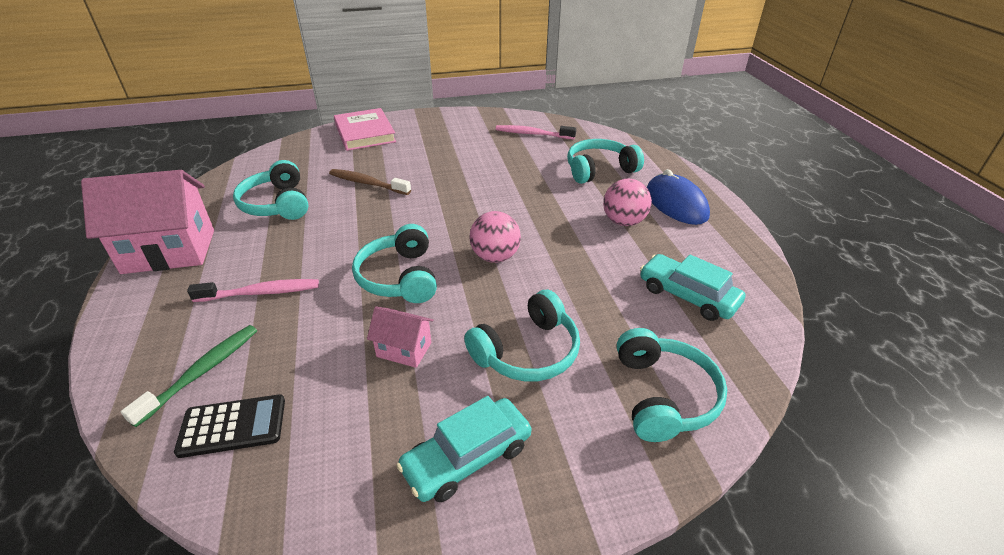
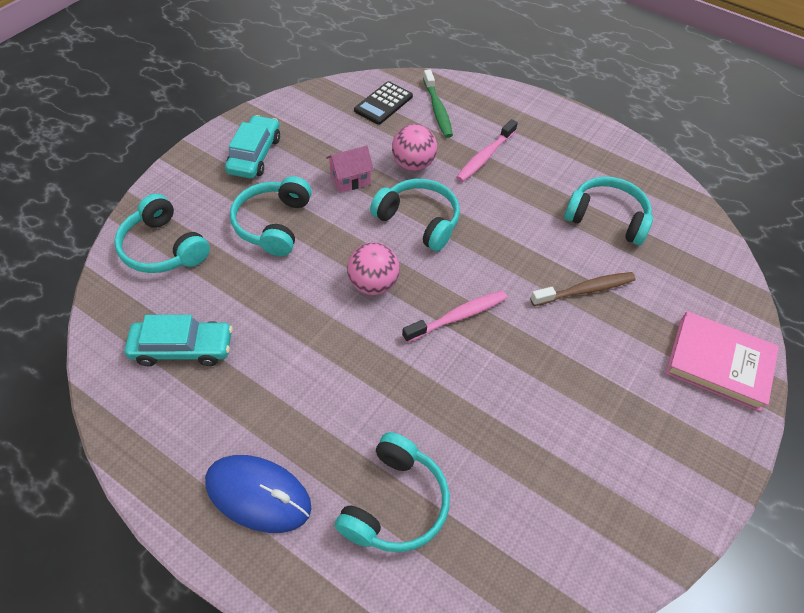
camera: 135 degrees right, 15 degrees up
pink house [81,170,214,274] -> none
pink toothbrush [496,125,576,139] -> pink toothbrush moved to [402,290,507,343]
pink ball [603,179,652,226] -> pink ball moved to [392,124,437,171]

